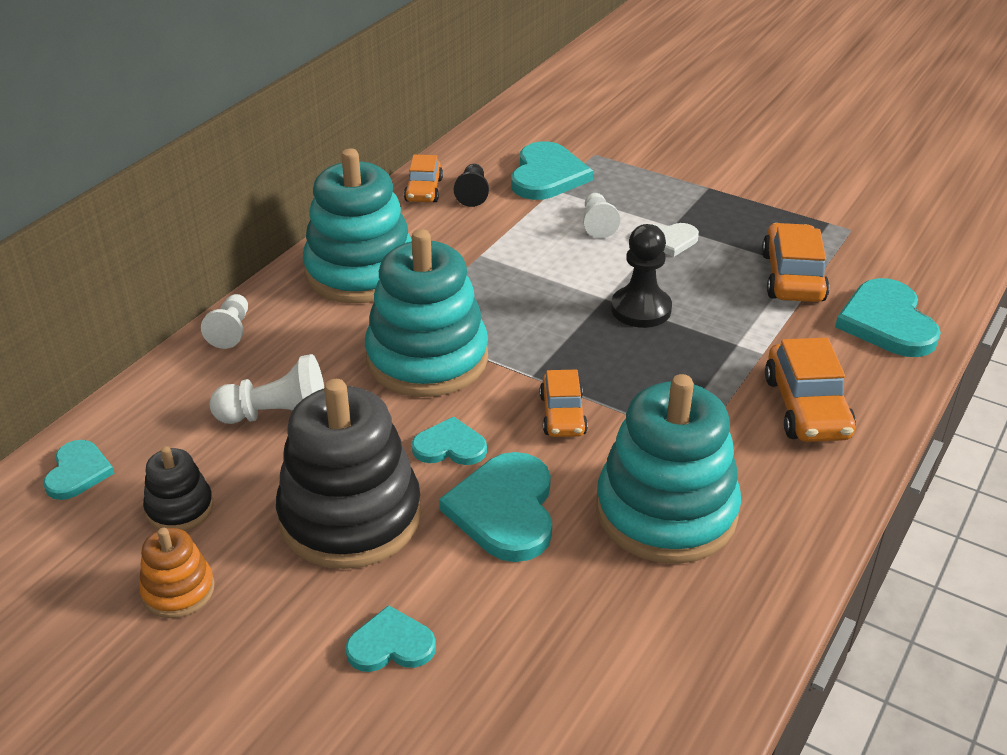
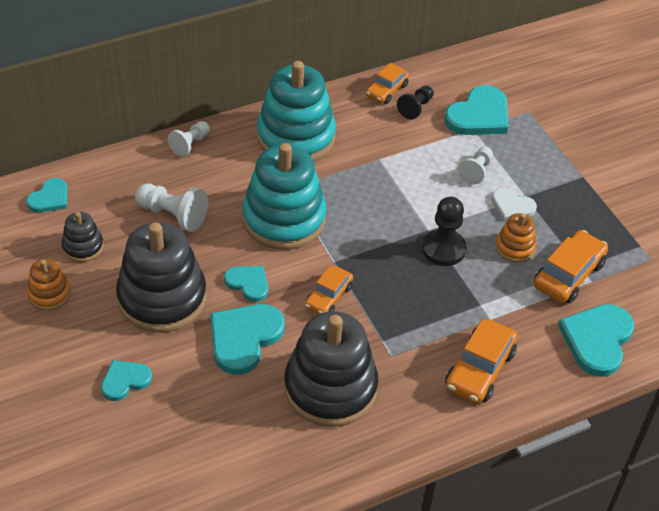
camera: 30 degrees right, 10 degrees up
turquoise heart [345,605,436,672] -> turquoise heart turned 60 degrees counterclockwise [101,360,152,401]
turquoise stacking toy [596,374,741,564] -> black stacking toy [284,311,378,427]
none -> orange stacking toy [495,213,536,263]

